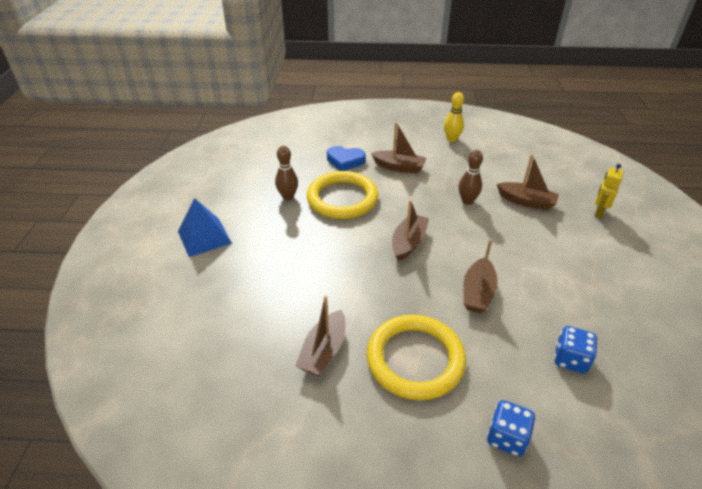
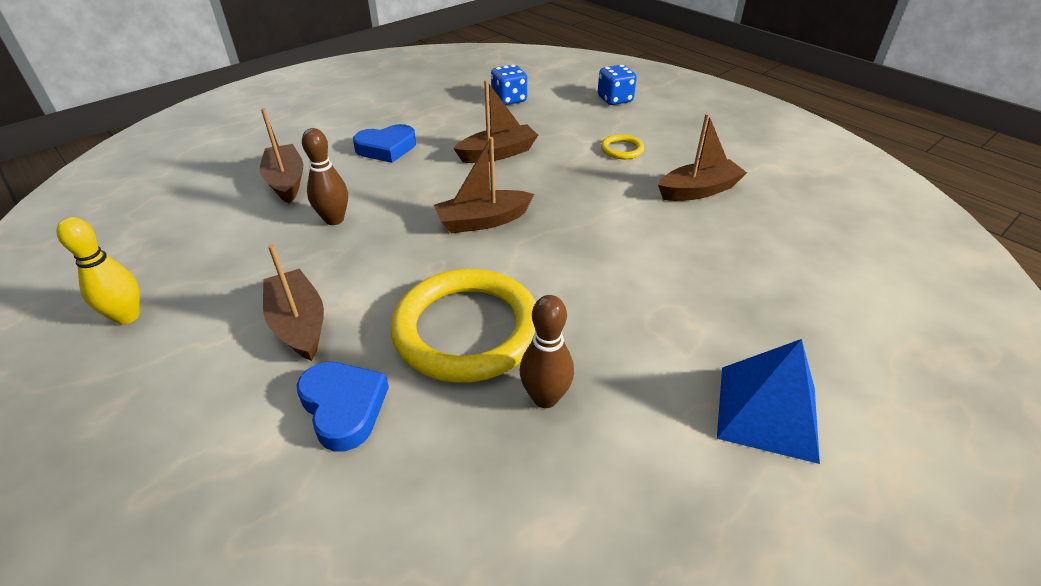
camera: 135 degrees left, 0 degrees up
yellow ring [366,315,466,400] -> yellow ring [601,134,644,159], size x0.42
yellow robot [594,164,624,218] -> none
none -> blue heart [353,124,416,163]

